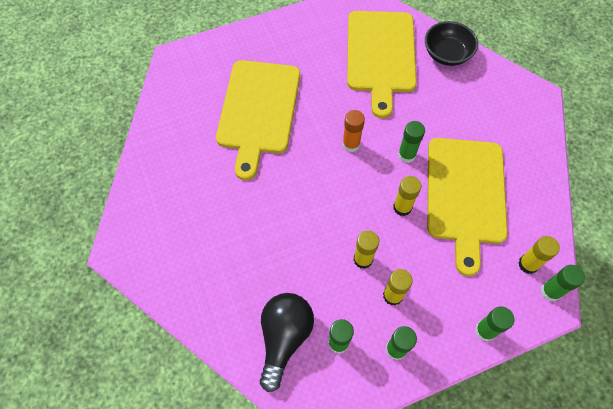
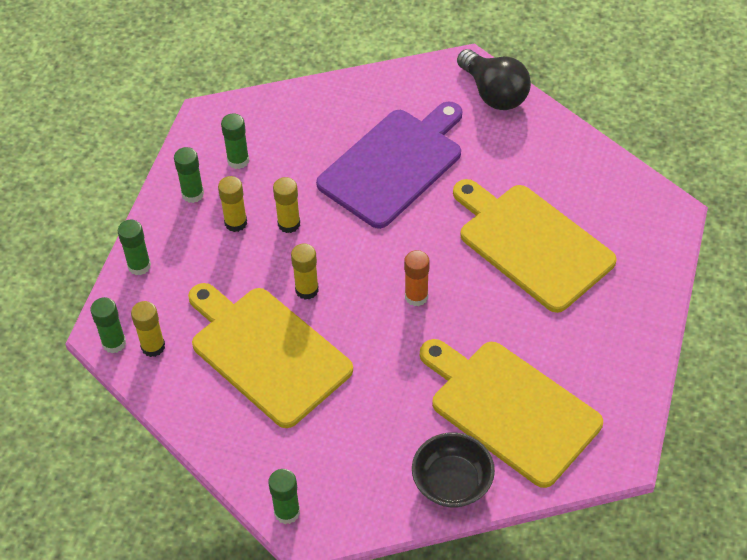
camera: 130 degrees right, 10 degrees down
black light bulb [260,293,314,392] -> black light bulb moved to [457,49,531,110]
green glue stick [398,121,425,163] -> green glue stick moved to [268,469,300,524]
none -> purple cutting board [316,102,462,229]

